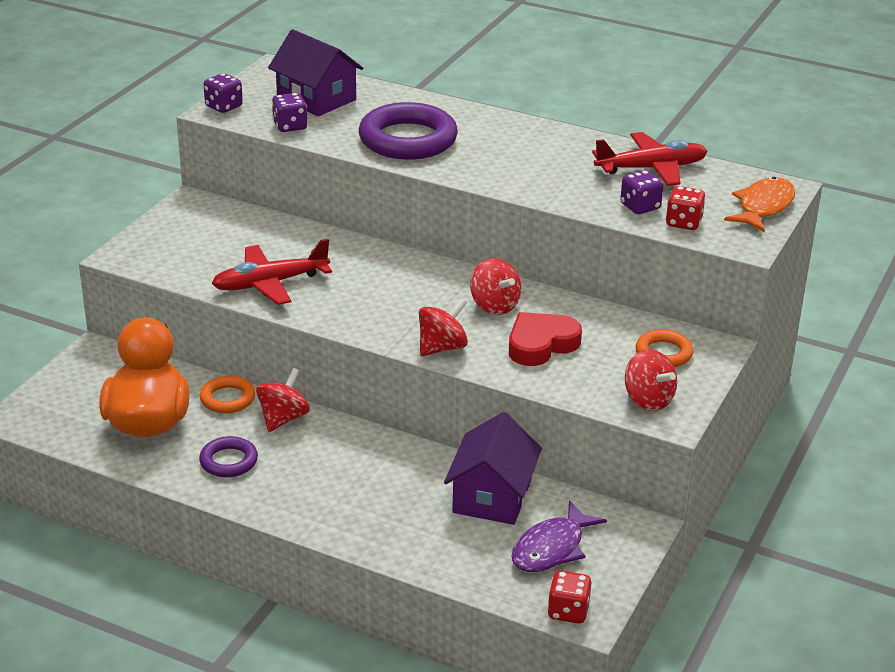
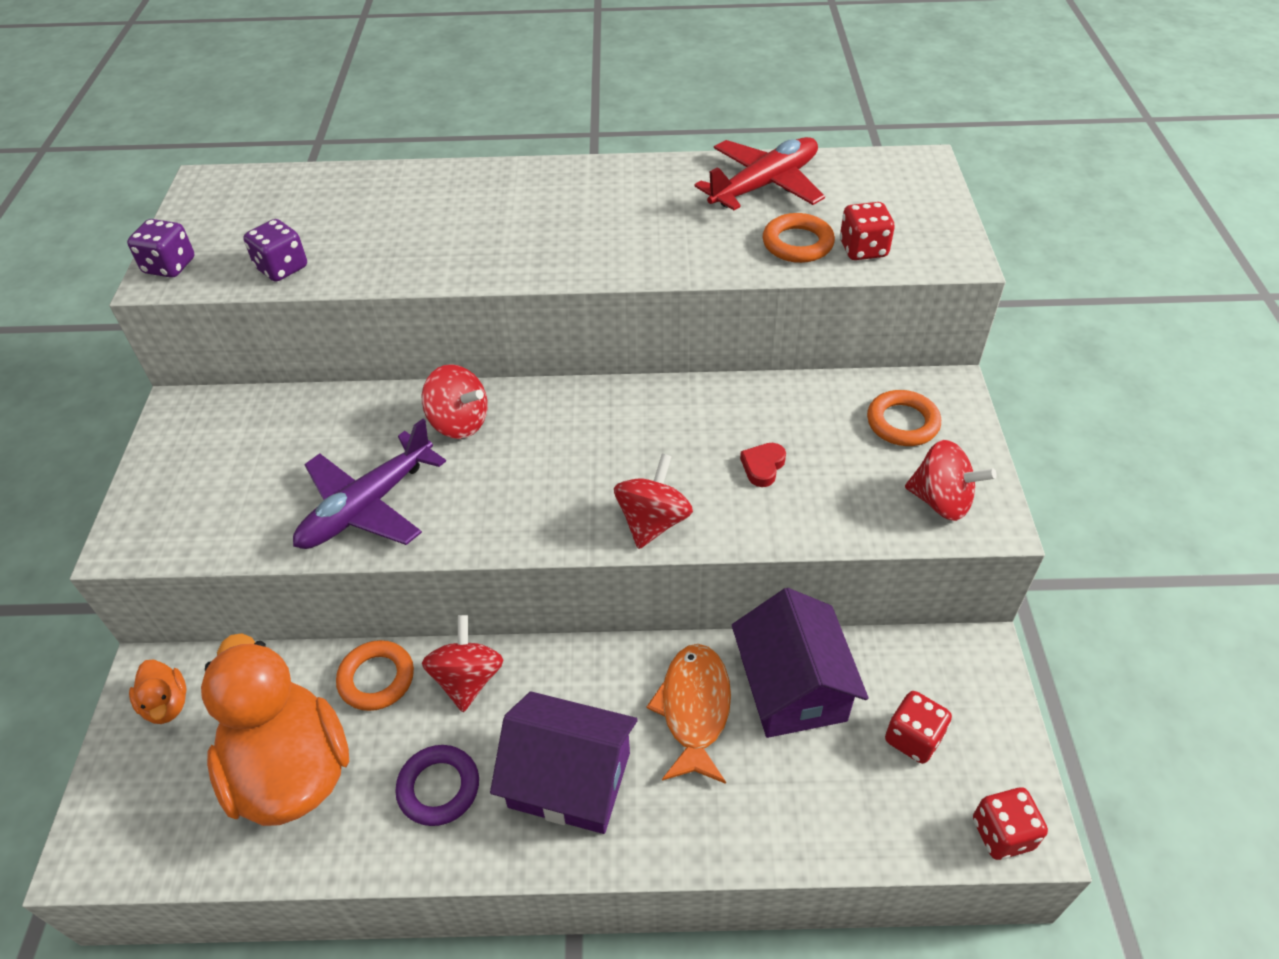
camera: 25 degrees left, 15 degrees up
red plane [211,239,332,305] -> purple plane [293,419,446,549]
purple house [268,29,363,116] -> purple house moved to [490,692,638,834]
purple ring [359,102,458,160] -> none
red spinning top [470,258,521,315] -> red spinning top moved to [422,364,488,439]
red heart [509,312,582,366] -> red heart [740,443,786,487], size x0.49
purple fish [511,500,607,572] -> red dice [885,691,952,764]
purple dice [620,170,664,214] -> orange ring [763,213,835,263]
orange fish [724,177,795,232] -> orange fish moved to [647,644,731,784]
none -> orange duck [129,659,186,724]

